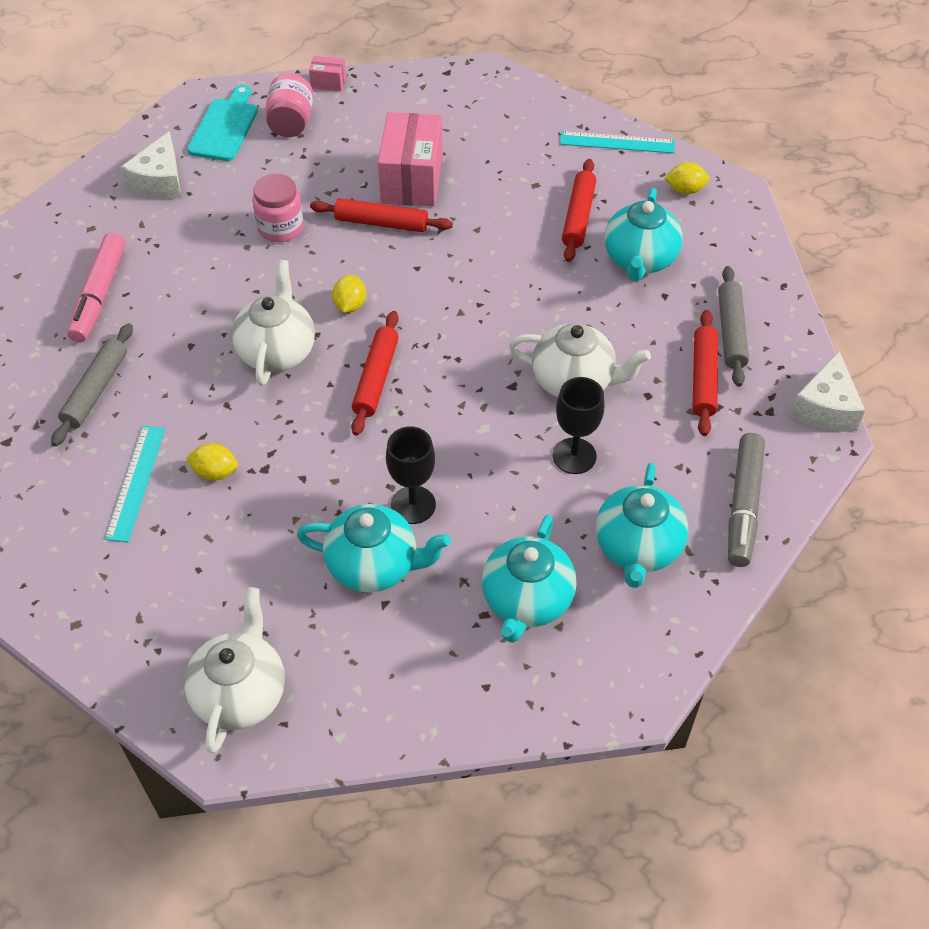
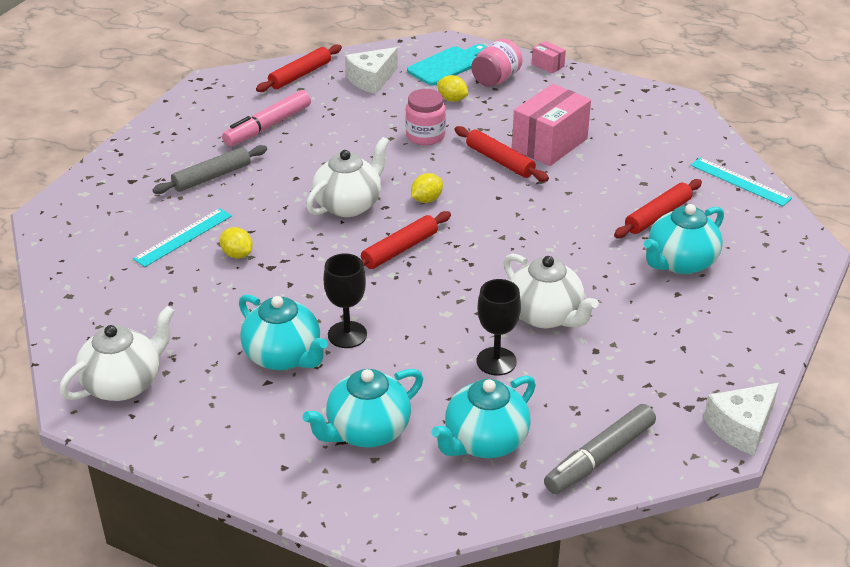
camera: 35 degrees right, 15 degrees down
yellow lemon [664,162,710,194] -> yellow lemon moved to [437,75,468,102]
red rolling pin [692,310,718,436] -> red rolling pin moved to [256,44,342,92]
grey rolling pin [718,266,749,387] -> none

